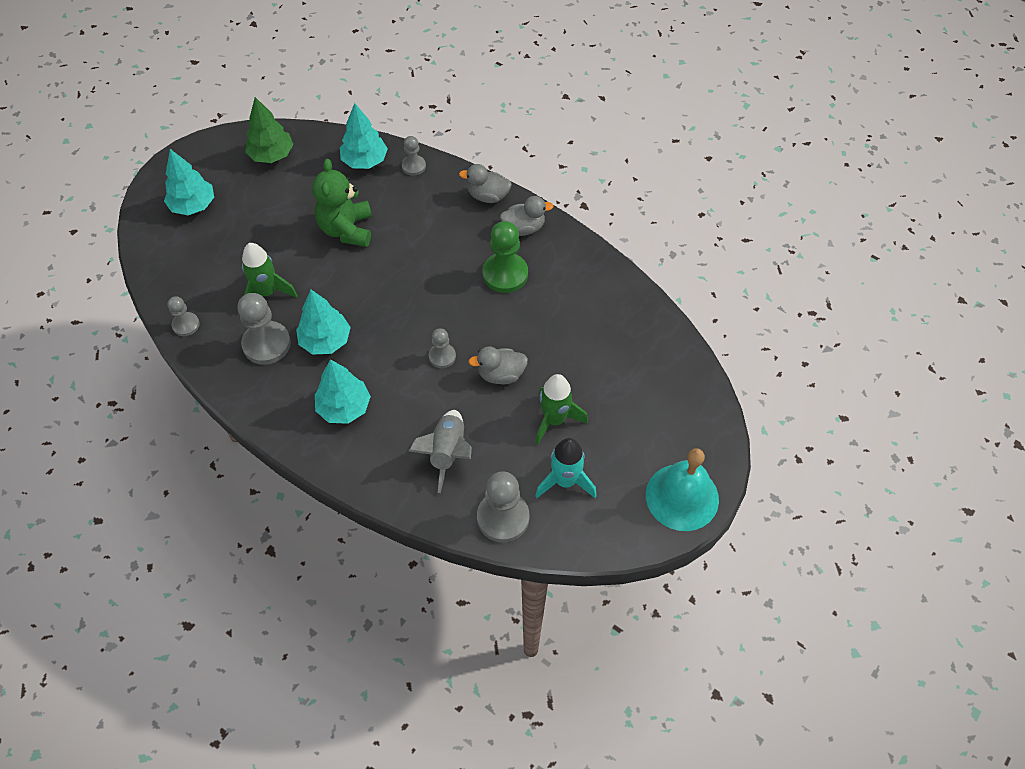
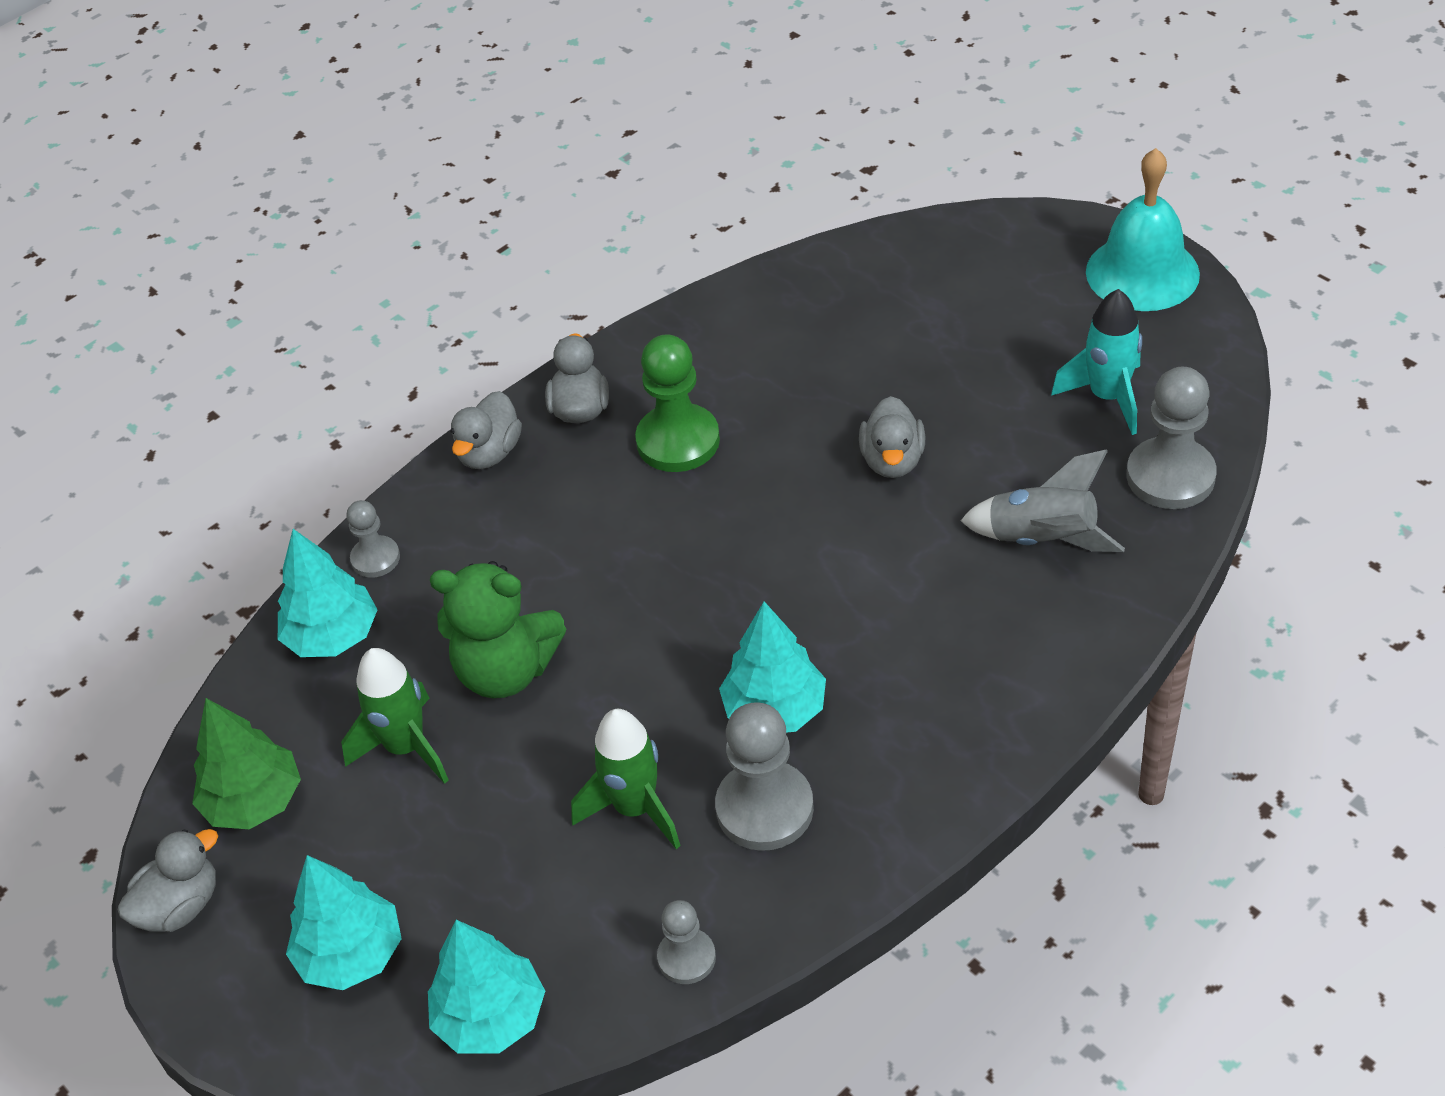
camera: 75 degrees left, 10 degrees down
turquoise tree [315,359,371,424] -> turquoise tree moved to [428,920,545,1054]
grey pawn [429,328,456,368] -> none
green rocket [535,374,588,445] -> green rocket moved to [341,648,449,784]
none -> grey duck [118,829,218,932]

